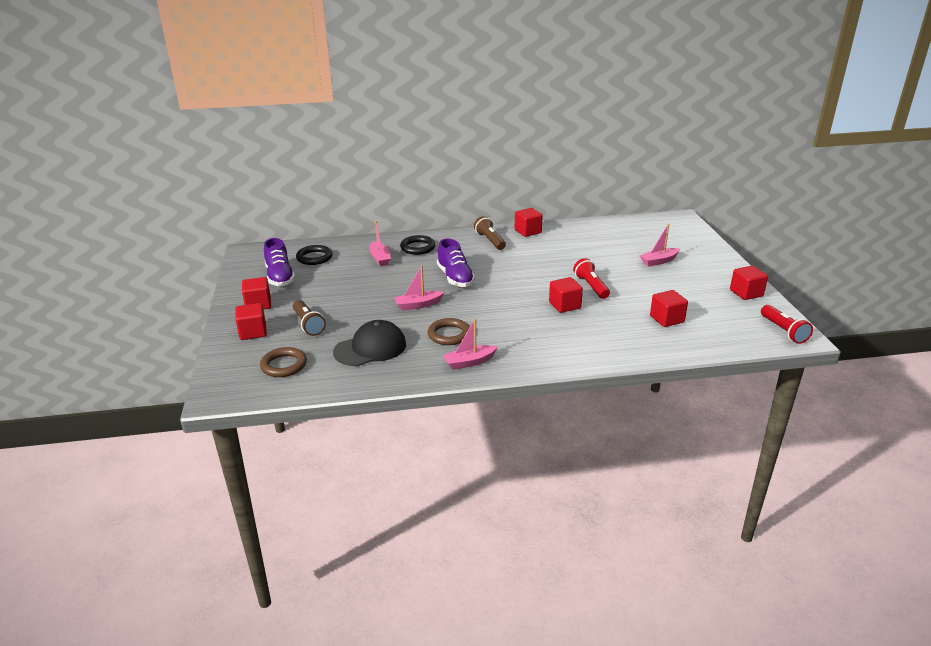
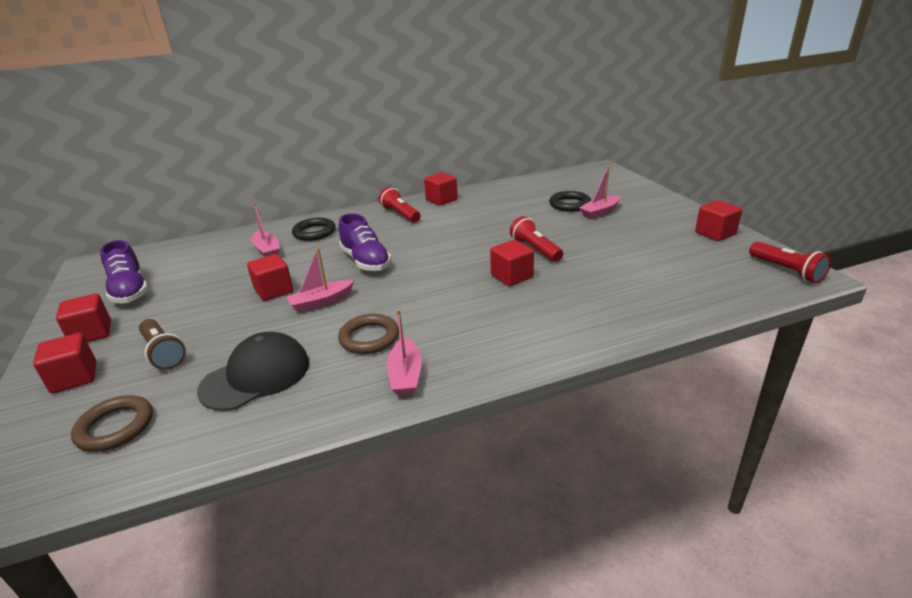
camera: 10 degrees left, 0 degrees up
black ring [296,245,333,265] -> black ring moved to [549,191,591,212]
pink boat [442,319,498,370] -> pink boat turned 60 degrees counterclockwise [387,309,422,396]
brown flashlight [474,216,506,250] -> red flashlight [379,187,420,223]
red cube [650,290,688,327] -> red cube moved to [247,254,293,301]

